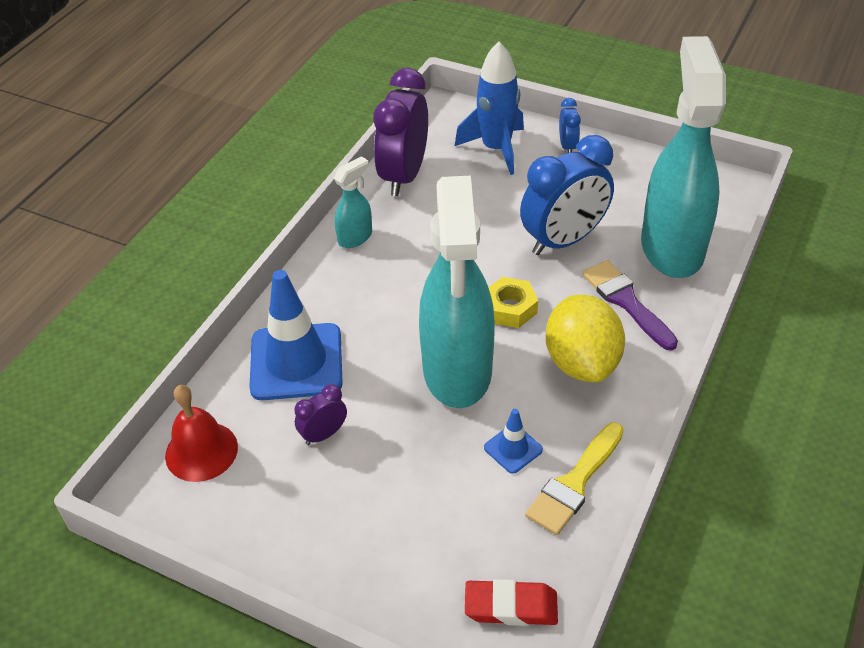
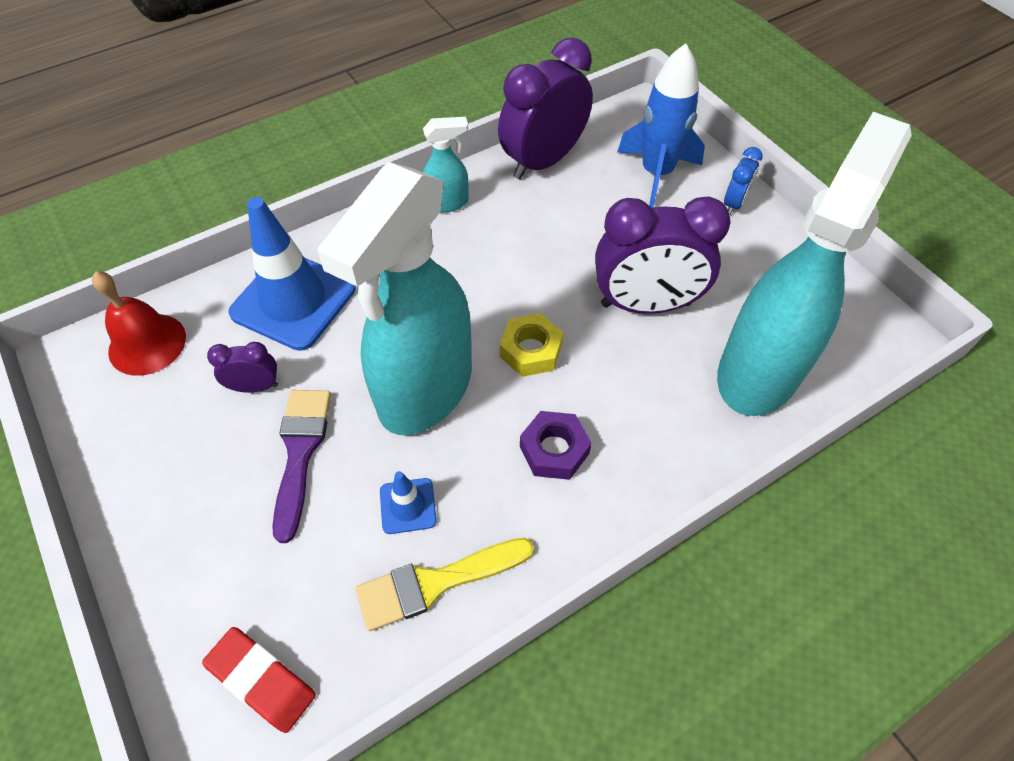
camera: 30 degrees right, 10 degrees up
blue clock [520,135,614,255] -> purple clock [595,196,730,314]
yellow lemon [546,295,625,382] -> purple nut [520,411,592,480]
purple brush [582,260,678,350] -> purple brush moved to [272,390,331,543]

